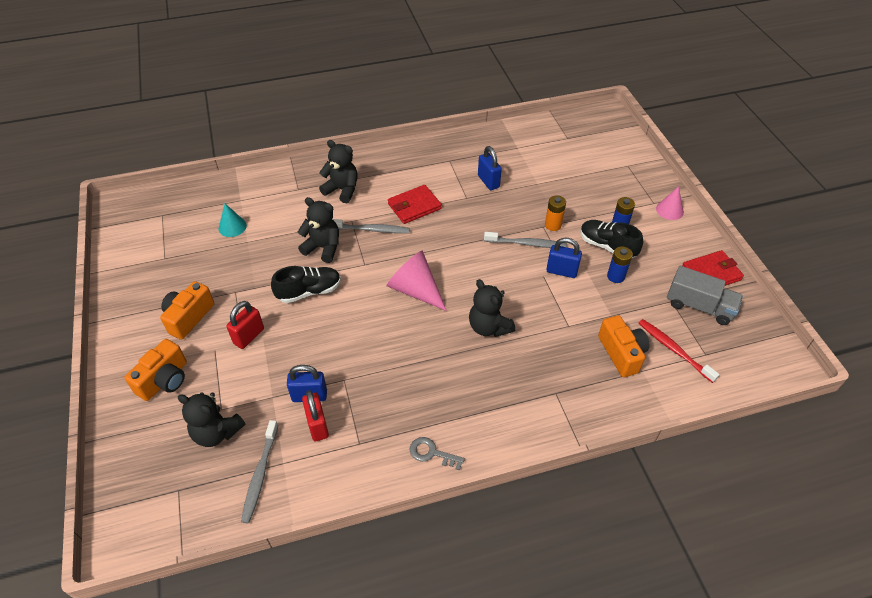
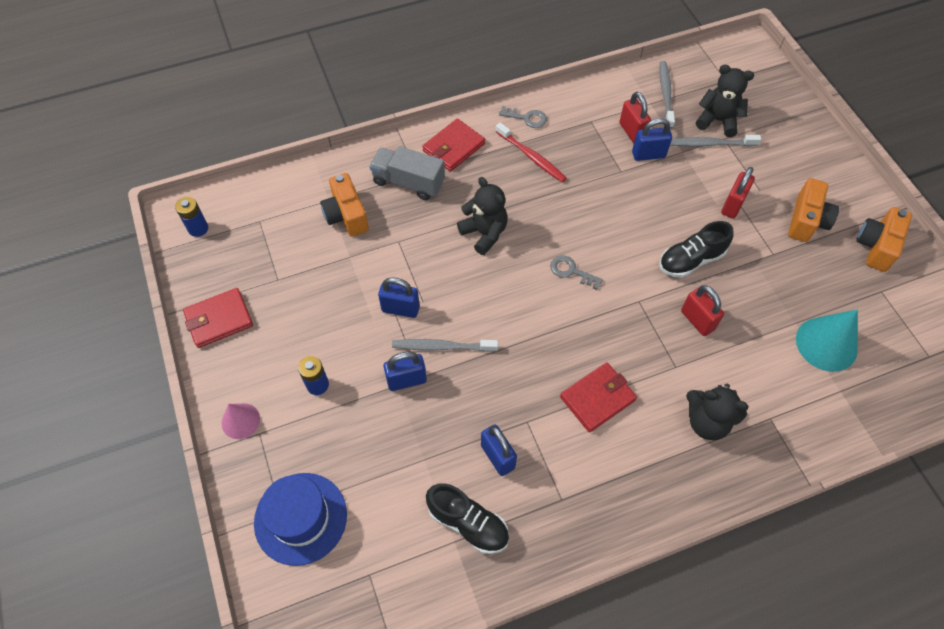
camera: 175 degrees right, 10 degrees up
orange camera [124,339,187,401] -> orange camera moved to [856,207,912,272]
turquoise cone [218,204,247,237] -> turquoise cone [796,309,858,372], size x1.66
black teddy bear [298,197,339,263] -> red padlock [681,285,724,336]
grey toothbrush [333,219,410,233] -> grey toothbrush moved to [670,135,761,147]
pink cone [386,251,447,311] -> grey key [550,255,603,290]
orange battery [545,195,566,231] -> blue padlock [383,352,427,391]
black shoe [580,220,643,258] -> black shoe moved to [426,483,509,554]
blue battery [607,246,633,283] -> blue battery moved to [175,197,208,237]
red toothbrush [639,319,720,383] -> red toothbrush moved to [495,122,566,182]
grey truck [667,266,743,325] -> grey truck moved to [369,146,445,200]
none -> blue hat [254,473,347,566]
none -> red wallet [422,118,485,172]

